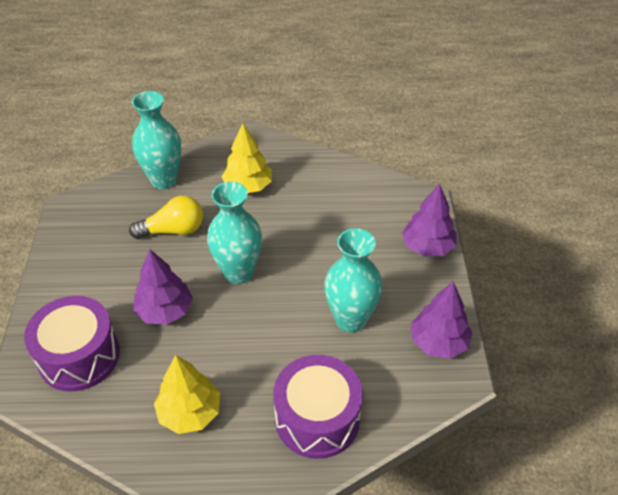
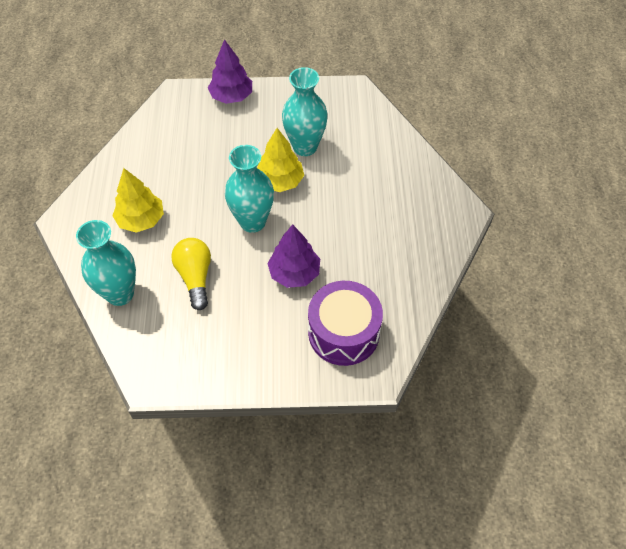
camera: 90 degrees left, 10 degrees up
yellow tree [154,355,220,434] -> yellow tree moved to [257,128,304,192]
purple drum [273,355,363,459] -> none
purple tree [411,281,472,359] -> none

